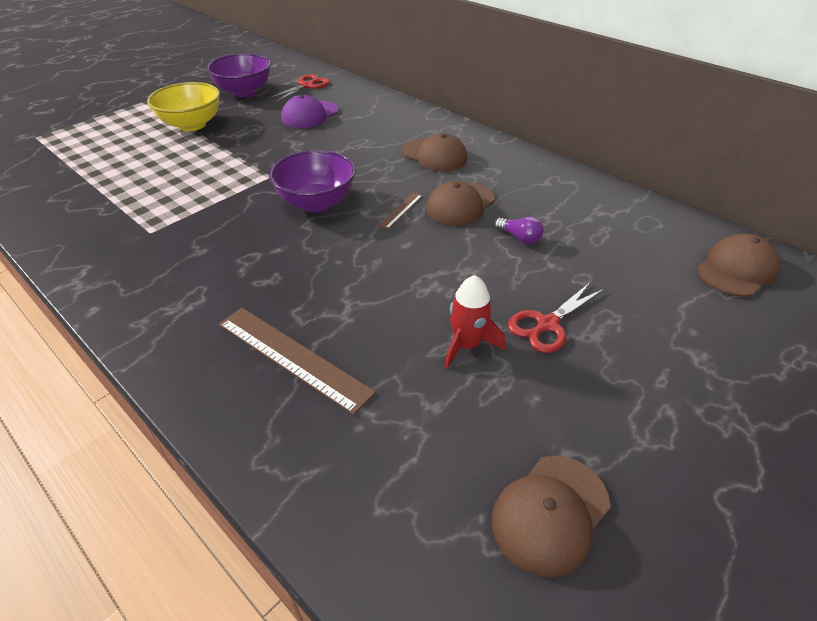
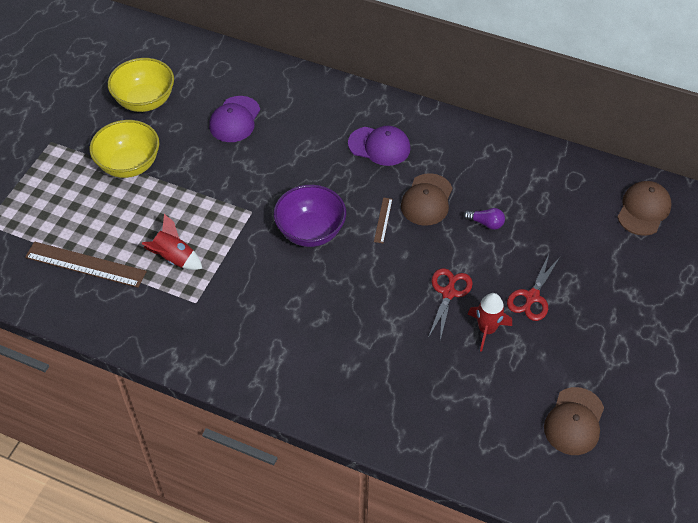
camera: 20 degrees left, 10 degrees up
purple bowl [206,53,271,97] -> yellow bowl [108,58,174,112]
brown ruler [219,308,376,415] -> brown ruler moved to [25,242,147,288]
red scissors [268,74,330,103] -> red scissors moved to [428,268,473,340]
brown cap [402,133,467,171] -> purple cap [348,126,411,166]
none -> red rocket [142,214,202,270]

